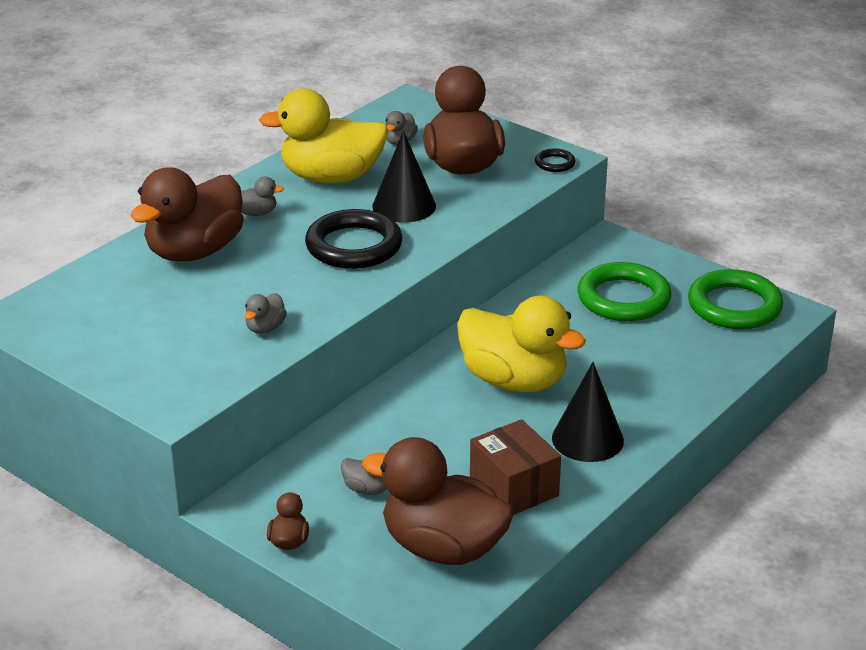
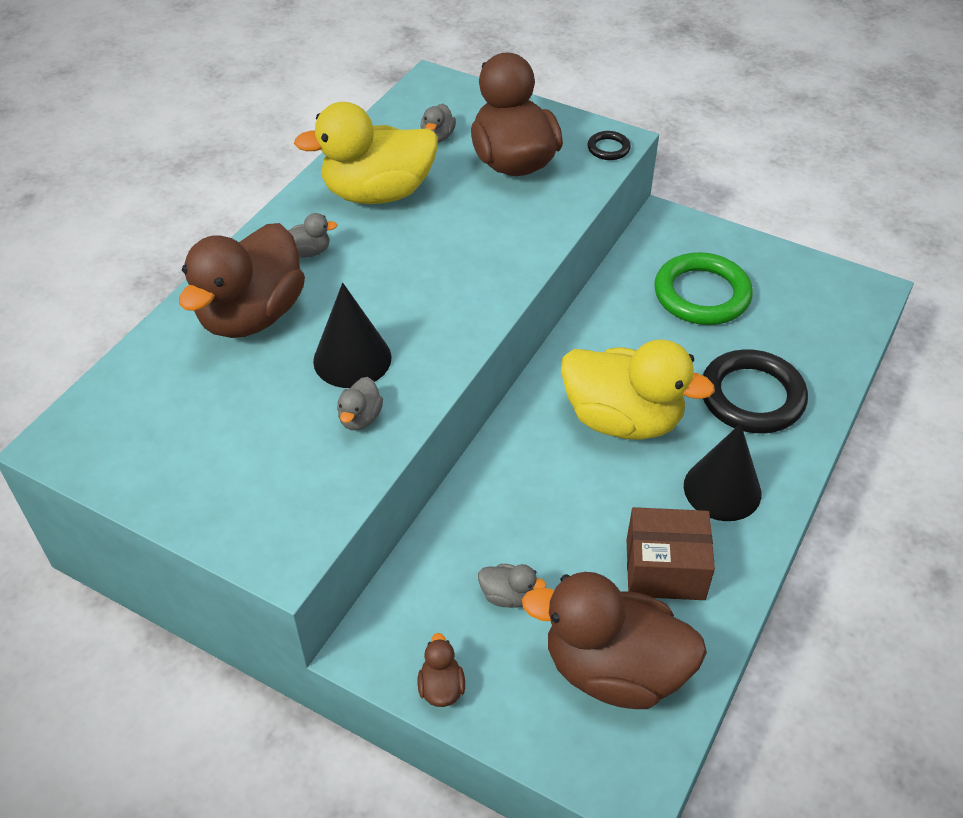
camera: 10 degrees left, 15 degrees up
black ring [305,209,402,269] -> black ring moved to [703,349,808,434]
black cone [373,131,436,223] -> black cone moved to [313,283,392,388]
brown box [470,419,561,515] -> brown box turned 45 degrees counterclockwise [627,507,715,600]
green ring [688,269,783,329] -> none

